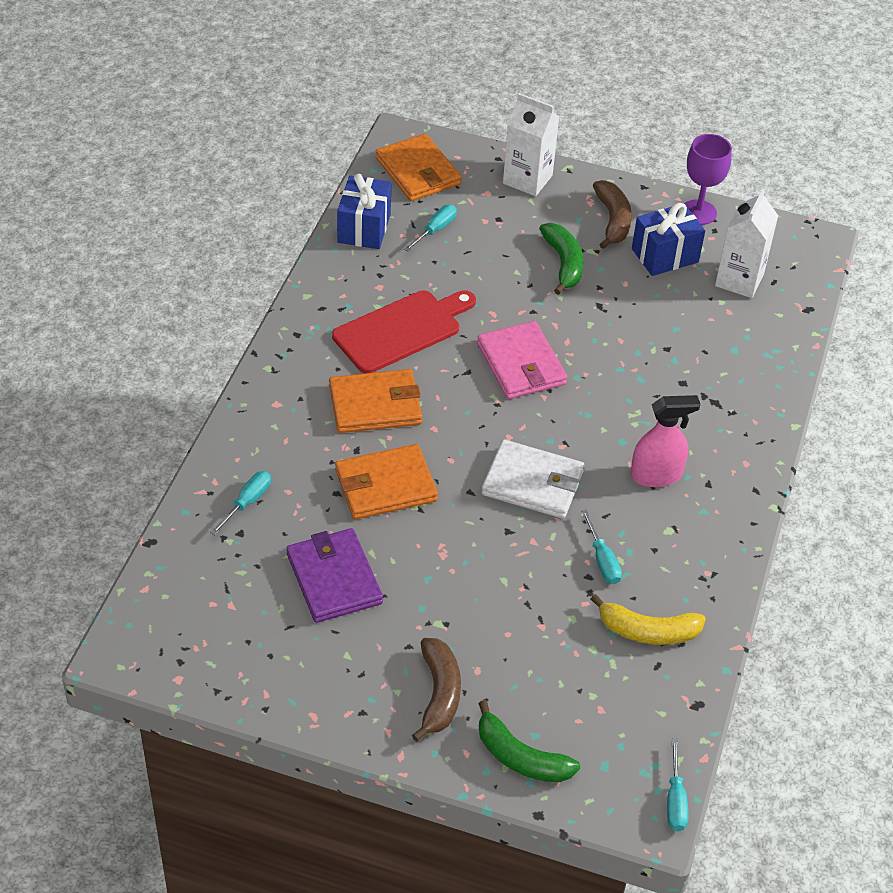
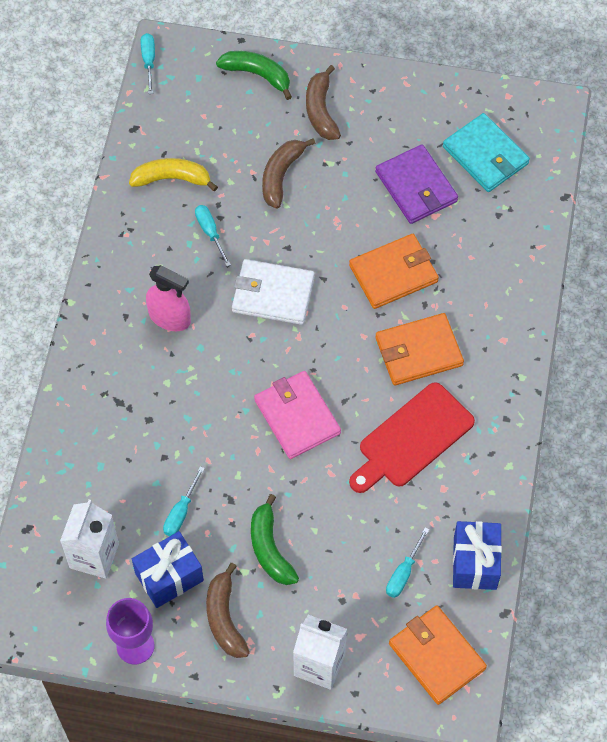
camera: 175 degrees right, 15 degrees up
turquoise screwdriver [210,471,271,535] -> turquoise screwdriver moved to [163,466,205,536]
pink spray bottle [631,395,700,487] -> pink spray bottle turned 135 degrees counterclockwise [146,265,191,331]
none -> brown banana [262,138,315,208]
none -> turquoise wallet [443,113,530,192]

